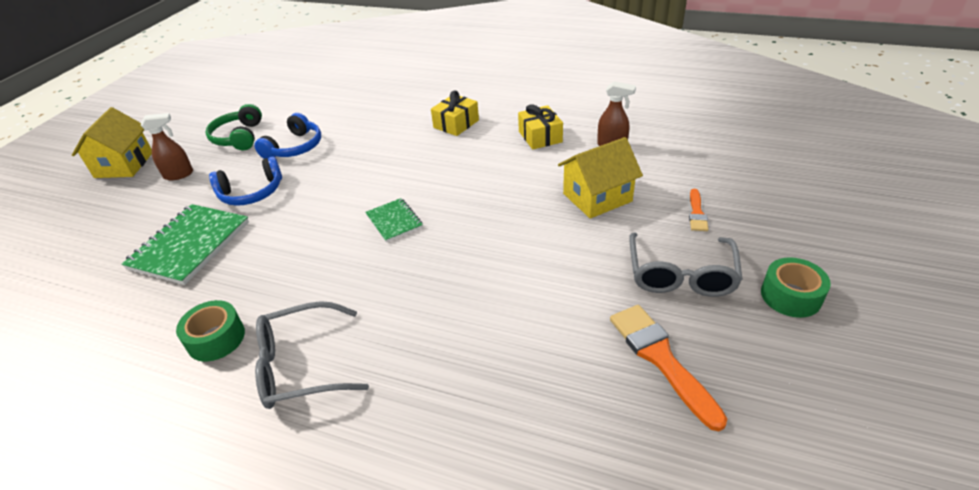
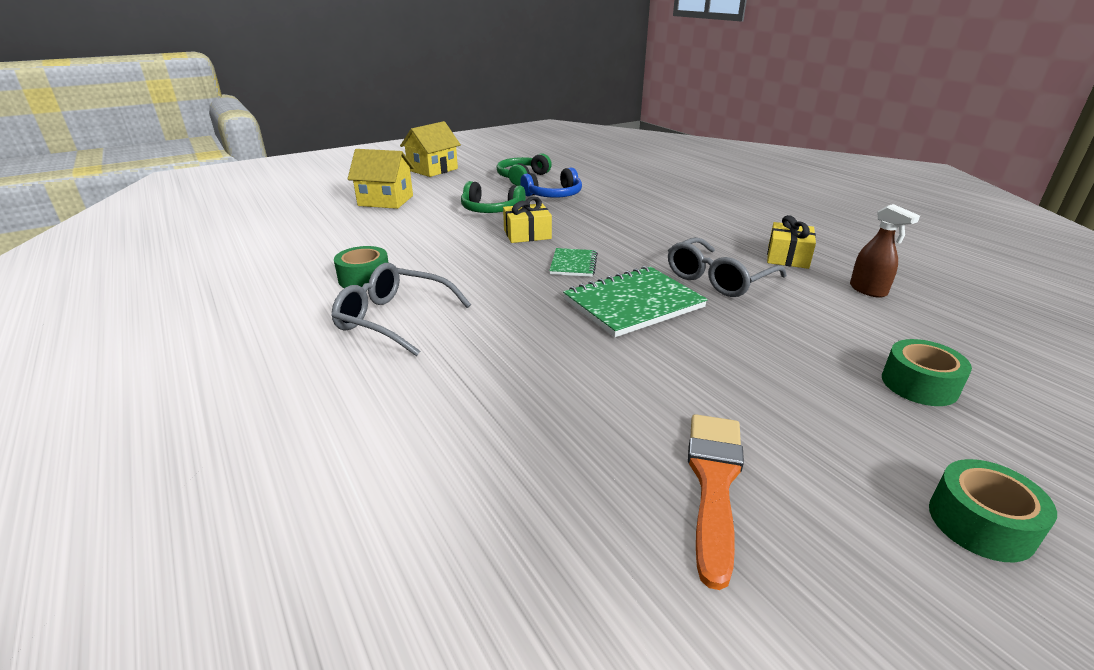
camera: 35 degrees right, 10 degrees down
green notebook [122,204,249,285] -> green notebook moved to [563,266,708,337]
brown spray bottle [141,113,193,180] -> none
blue headphones [209,157,282,206] -> green headphones [461,181,526,213]
yellow gift [431,90,479,136] -> yellow gift moved to [503,197,552,243]
yellow house [558,137,643,219] -> yellow house moved to [348,149,414,209]
grey glasses [629,233,743,297] -> grey glasses moved to [668,237,787,297]
orange brush [689,189,708,231] -> green tape [882,339,972,406]

